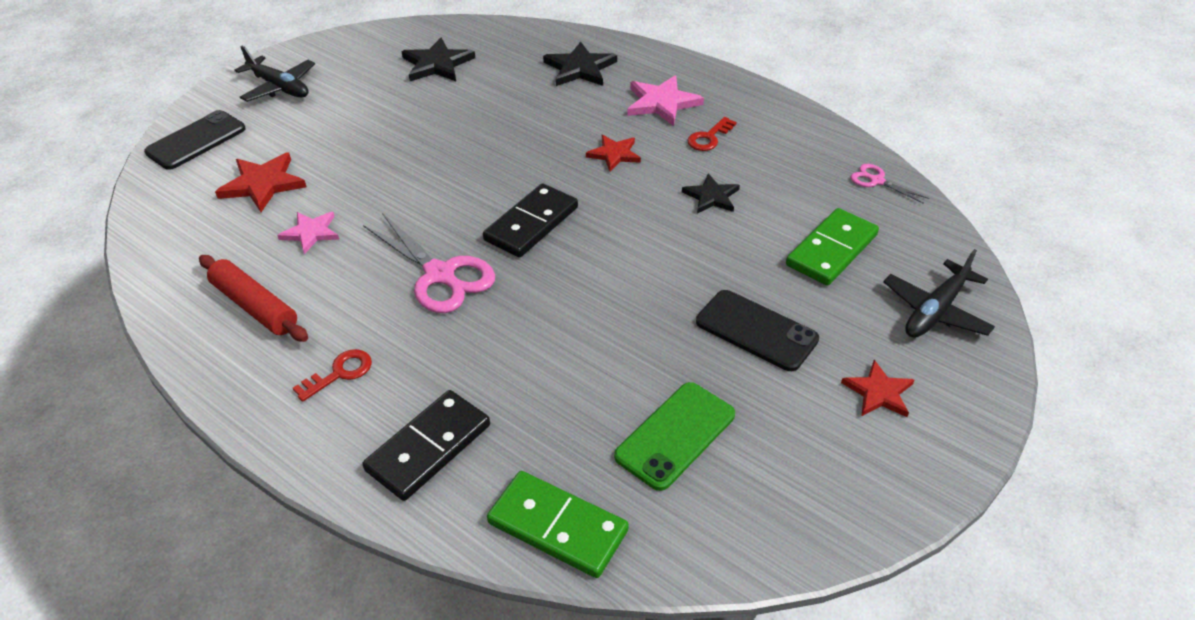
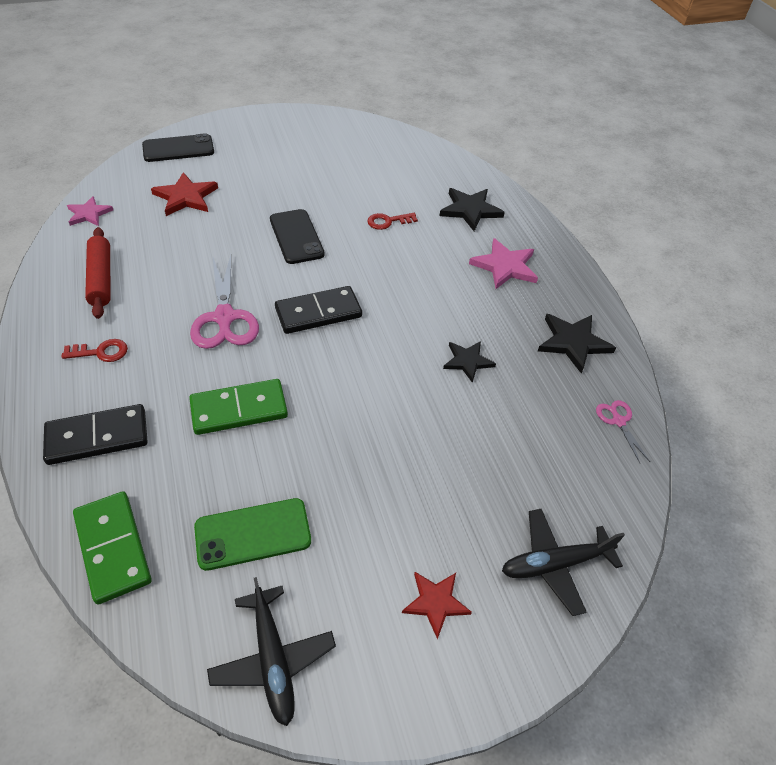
camera: 30 degrees right, 5 degrees up
black plane [234,46,315,102] -> black plane moved to [207,577,336,726]
pink star [277,212,339,254] -> pink star moved to [67,196,113,226]
black star [401,38,475,81] -> black star moved to [538,314,616,373]
red star [586,135,641,172] -> none
red key [687,117,737,151] -> red key moved to [367,213,418,230]
black phone [696,290,819,371] -> black phone moved to [270,209,325,264]
green domino [786,208,879,286] -> green domino moved to [189,379,288,435]

